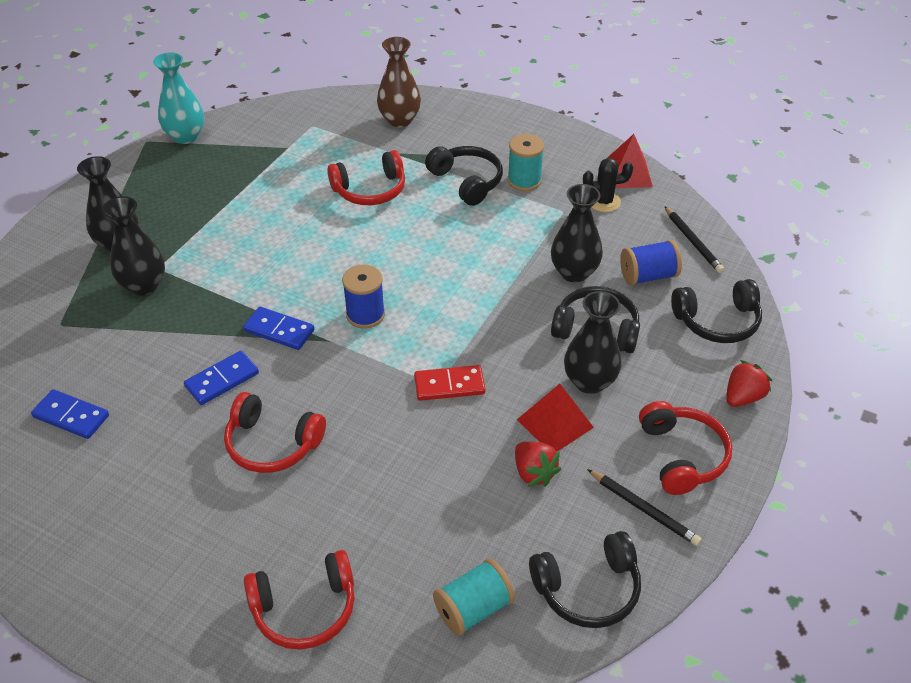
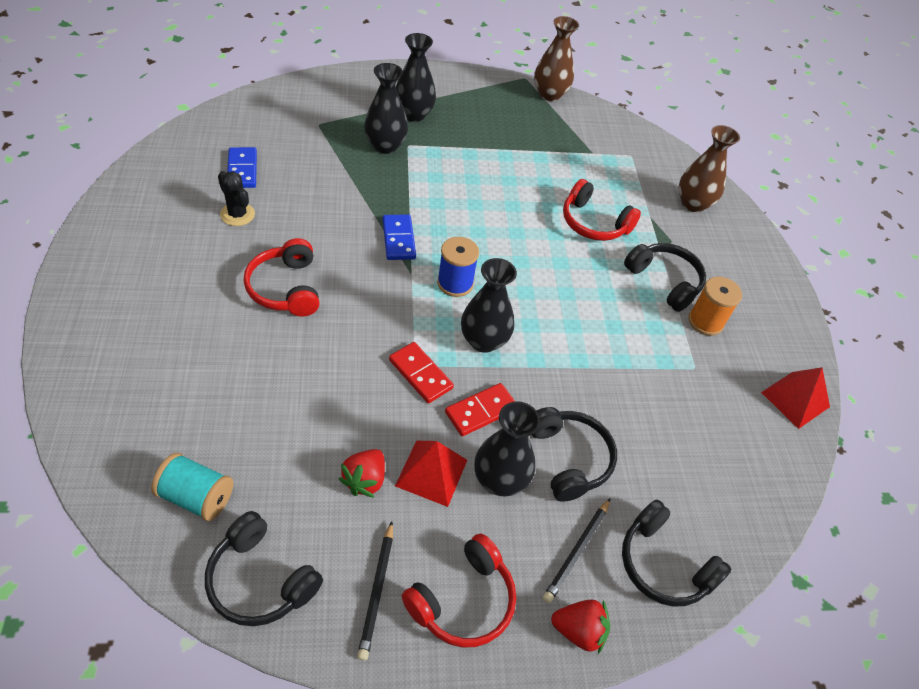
camera: 50 degrees right, 5 degrees up
turquoise vase [153,52,204,144] -> brown vase [534,16,579,101]
blue domino [184,351,259,405] -> none
red headphones [244,550,355,650] -> none
black headphones [425,146,503,206] -> black headphones turned 60 degrees counterclockwise [624,243,706,312]
turquoise spool [508,134,544,191] -> orange spool [688,277,742,336]
black vase [551,184,603,282] -> black vase moved to [461,258,517,353]
black cactus [583,158,633,212] -> black cactus moved to [218,171,255,226]
blue spool [620,240,682,285] -> none
black pencil [665,206,724,273] -> black pencil moved to [543,498,611,603]
none -> red domino [445,383,515,436]

